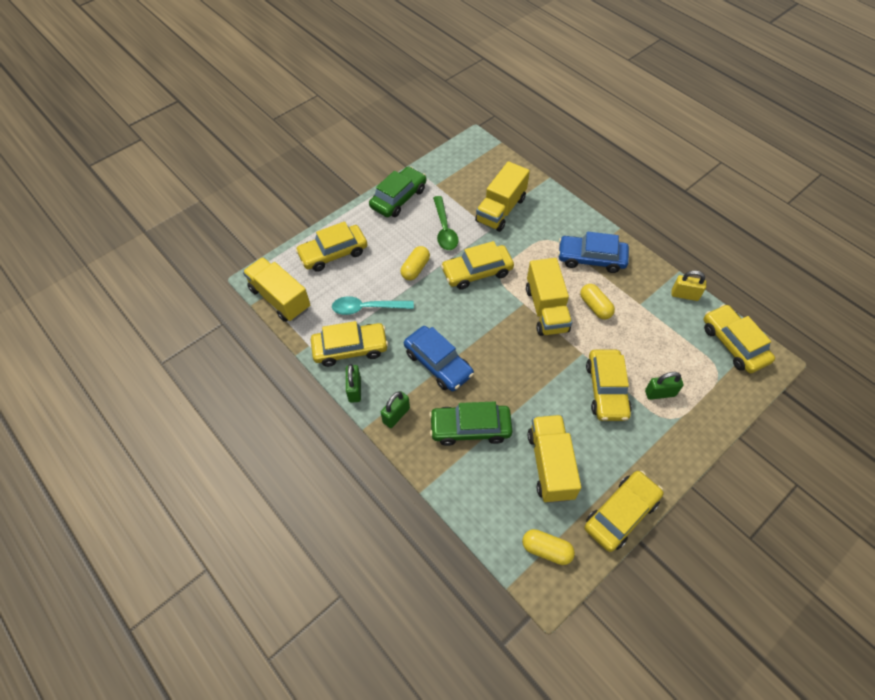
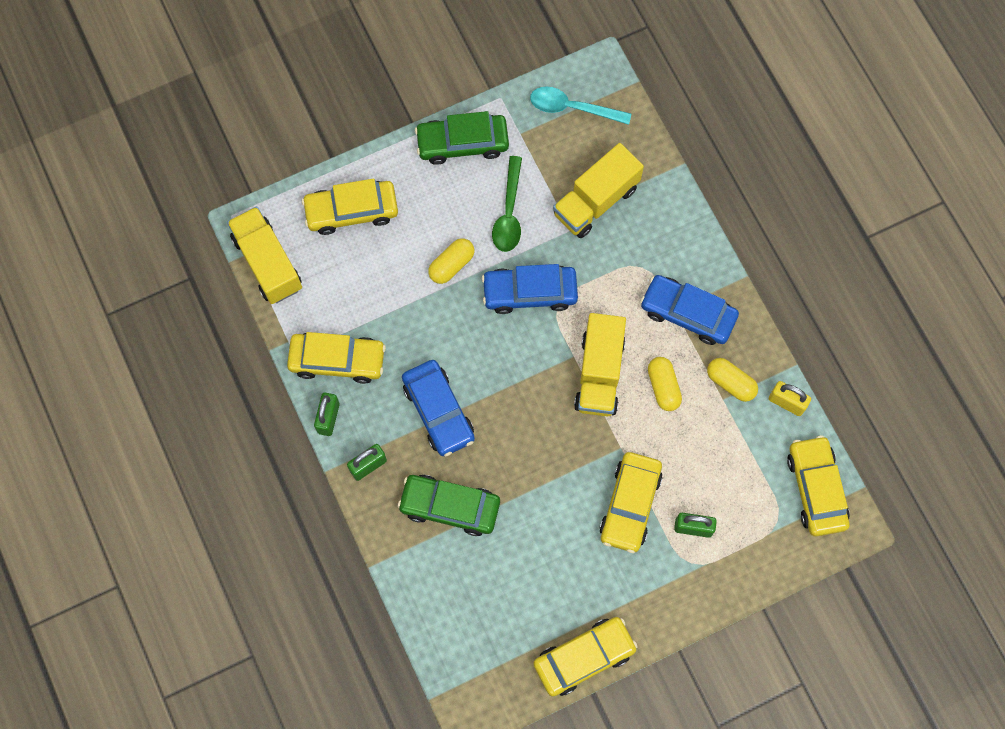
camera: 15 degrees right, 15 degrees up
turquoise spoon [332,296,414,315] -> turquoise spoon moved to [530,86,632,125]
green car [369,167,426,217] -> green car turned 150 degrees counterclockwise [415,111,509,165]
yellow car [441,241,514,290] -> blue car [482,264,578,314]
yellow capsule [522,529,575,565] -> yellow capsule moved to [707,358,758,402]
yellow truck [527,415,581,503] -> none

